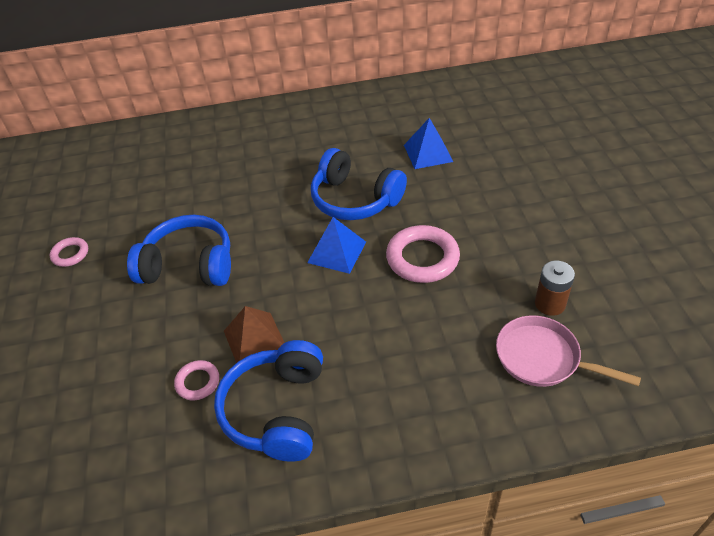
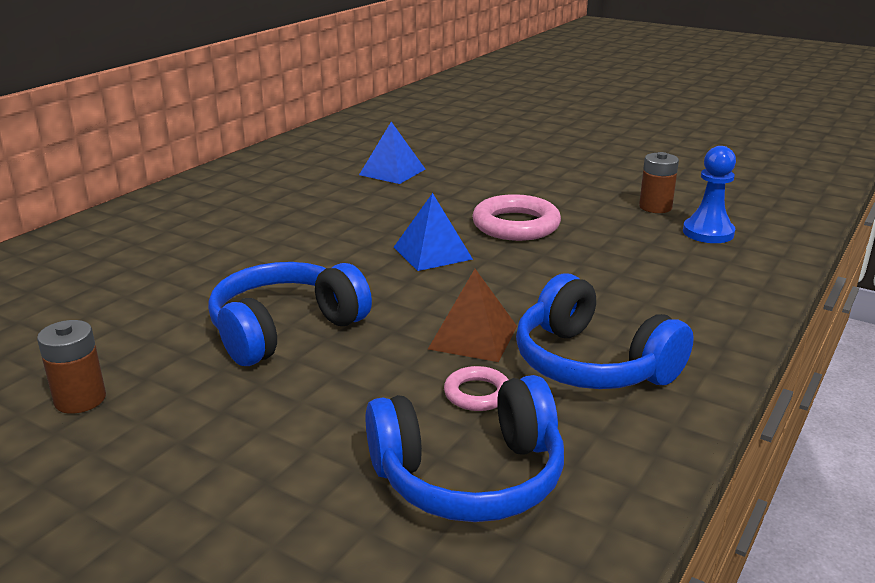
camera: 50 degrees left, 20 degrees down
pink ring [49,237,88,267] -> brown battery [37,320,106,414]
blue headphones [311,148,407,220] -> blue headphones moved to [366,375,564,522]
pink pan [496,315,641,387] -> blue pawn [683,146,736,243]

